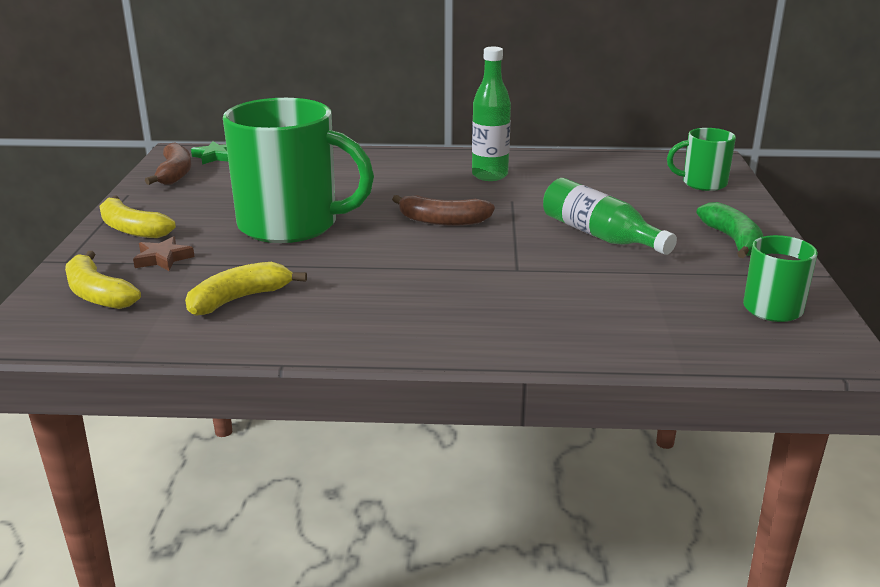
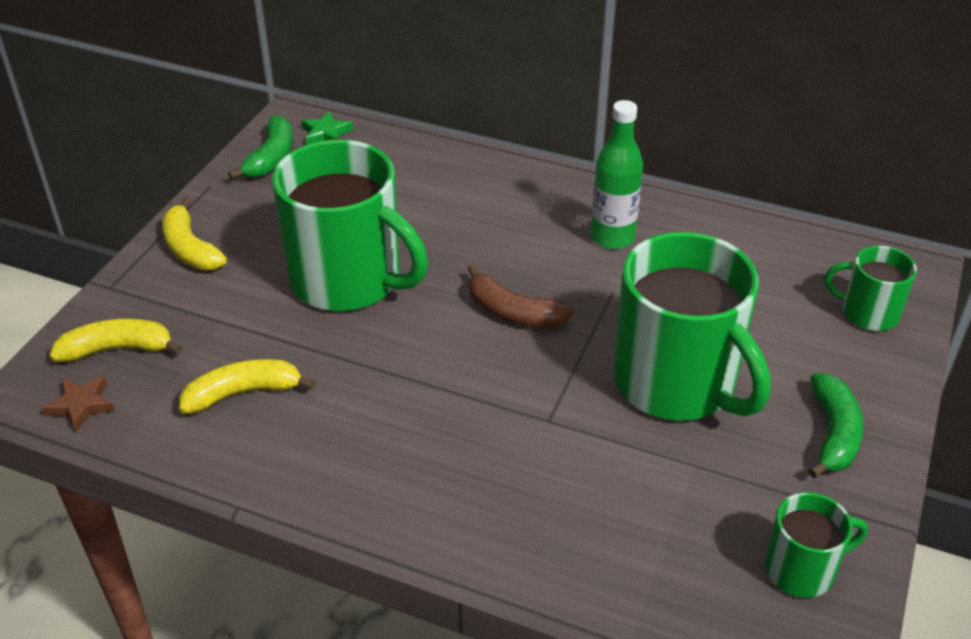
camera: 20 degrees right, 15 degrees up
yellow banana [65,251,141,309] -> yellow banana turned 105 degrees clockwise [49,318,183,362]
brown star [133,236,195,271] -> brown star moved to [42,375,114,432]
brown banana [145,143,191,185] -> green banana [228,115,293,180]
green bottle [543,178,677,255] -> green mug [614,232,771,421]

